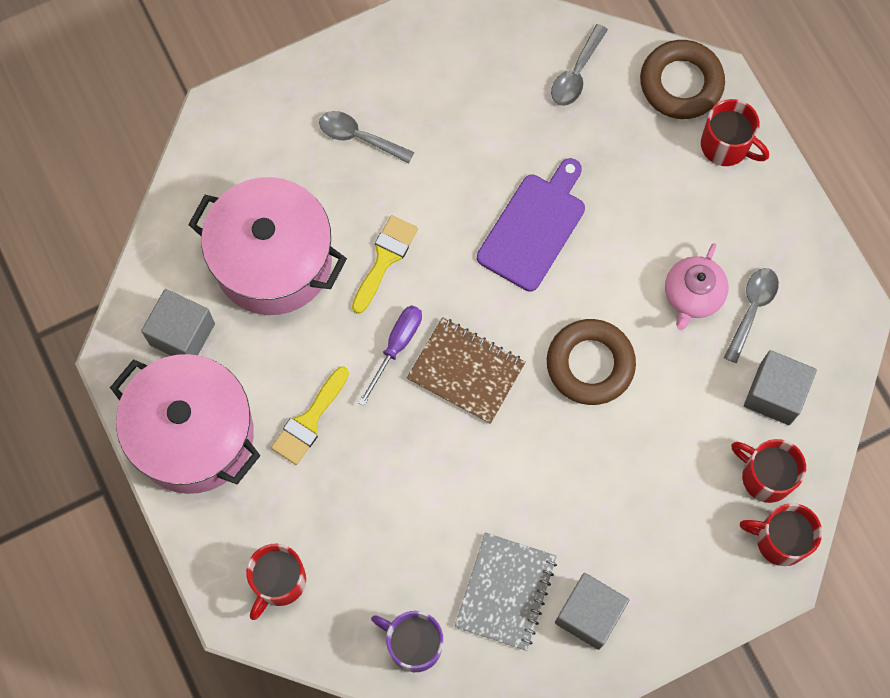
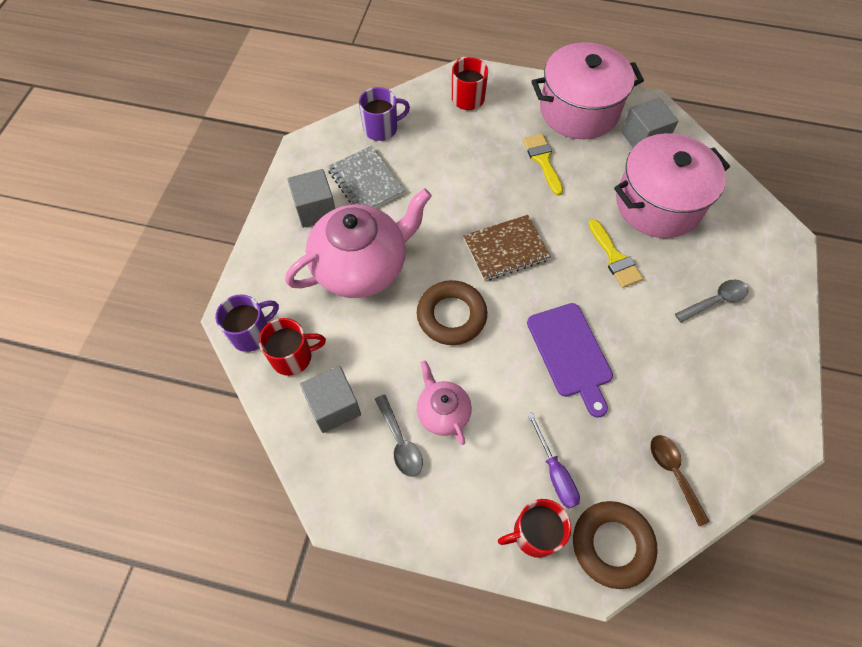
camera: 130 degrees right, 10 degrees down
purple screwdriver [358,305,422,406] -> purple screwdriver moved to [527,412,580,508]
grey spoon [551,24,608,106] -> brown spoon [650,435,710,526]
red mug [740,503,822,566] -> purple mug [215,295,279,352]
none -> pink teapot [285,188,432,298]

